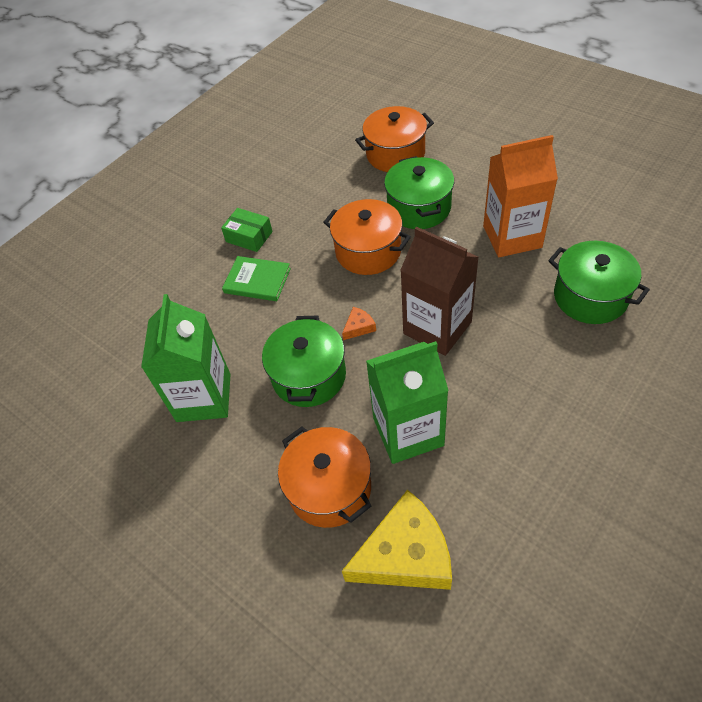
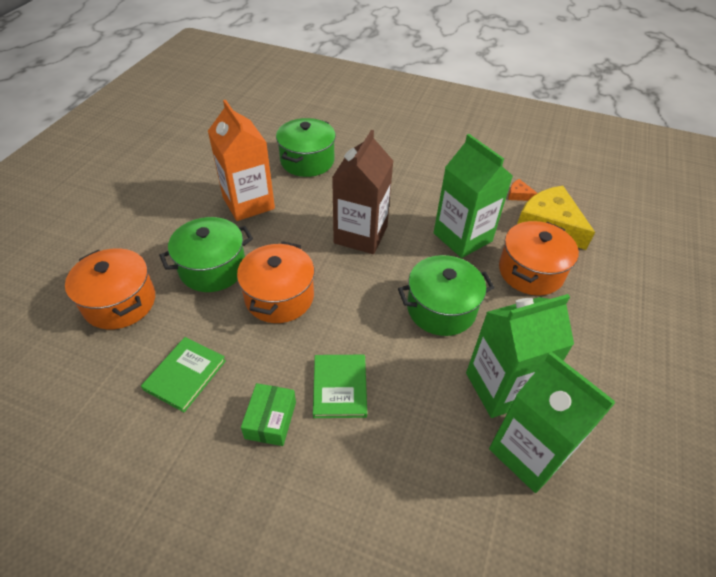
camera: 115 degrees left, 5 degrees down
orange cheese [342,307,376,340] -> orange cheese moved to [508,179,538,201]
none -> green book [141,337,226,412]
none -> green carton [489,352,615,493]

